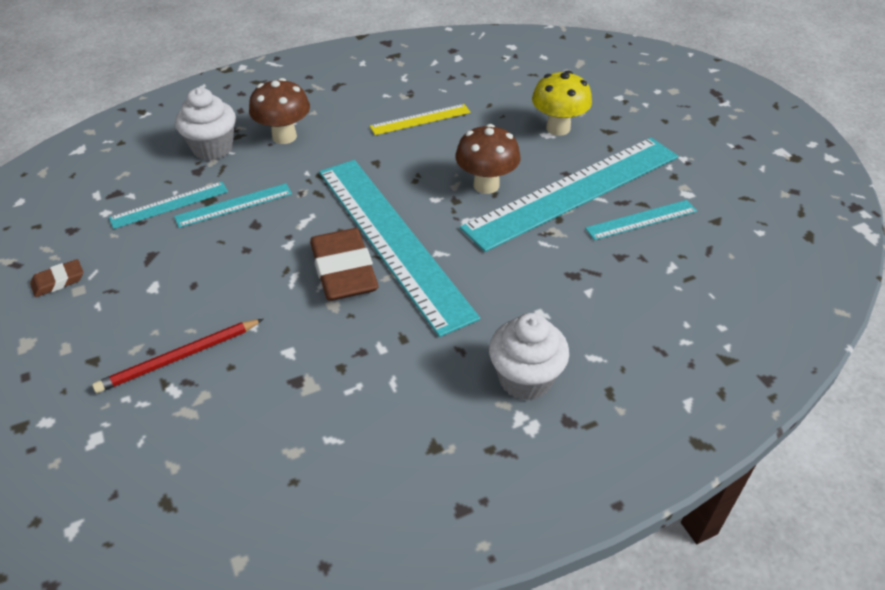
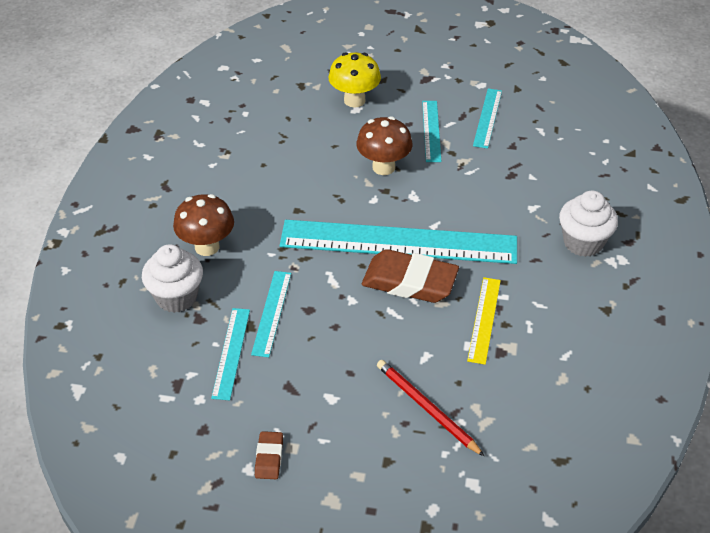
camera: 55 degrees left, 0 degrees up
red pencil [92,319,263,393] -> red pencil turned 135 degrees clockwise [377,360,485,457]
yellow ruler [370,104,471,135] -> yellow ruler moved to [467,277,501,365]
turquoise ruler [460,138,678,252] -> turquoise ruler [422,101,442,162], size x0.45

